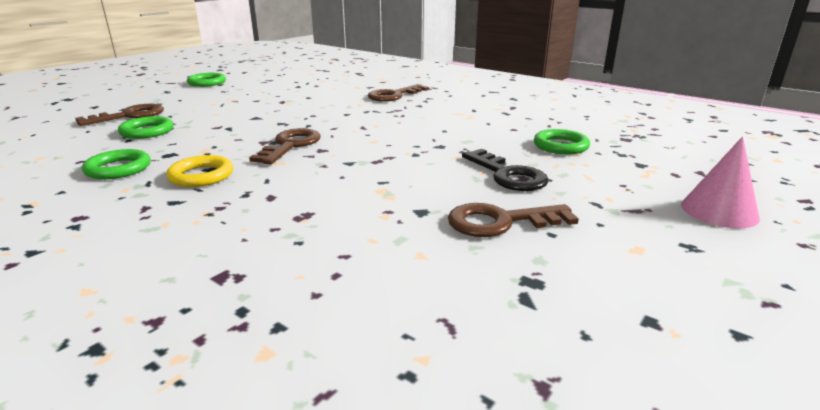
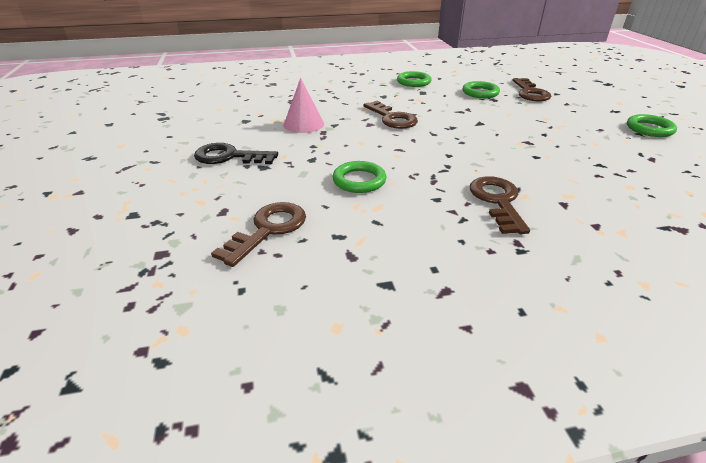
camera: 130 degrees right, 10 degrees up
yellow ring [166,155,233,187] -> none
brown key [448,203,579,237] -> brown key moved to [211,202,306,267]
green ring [534,129,590,154] -> green ring moved to [333,161,386,193]
pink cone [681,137,760,228] -> pink cone moved to [284,78,324,133]

